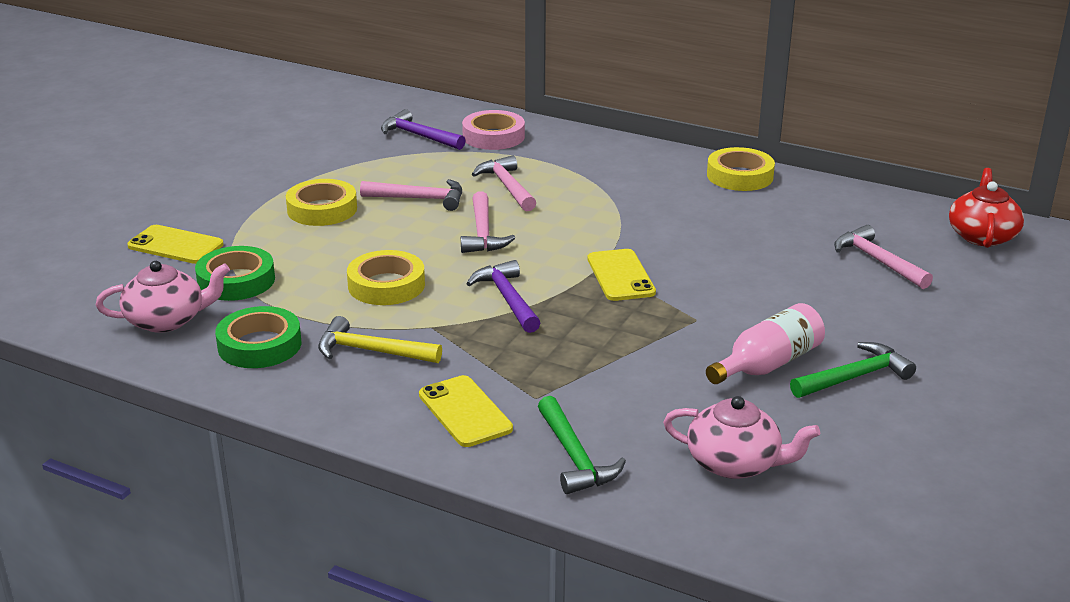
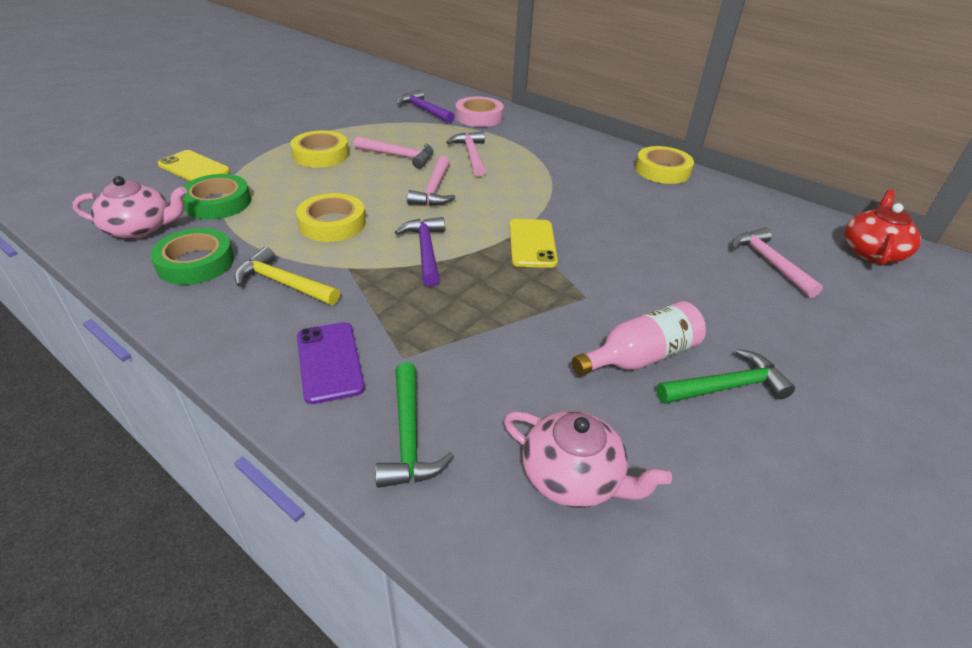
camera: 10 degrees right, 10 degrees up
yellow phone [419,375,513,447] -> purple phone [297,322,365,404]

